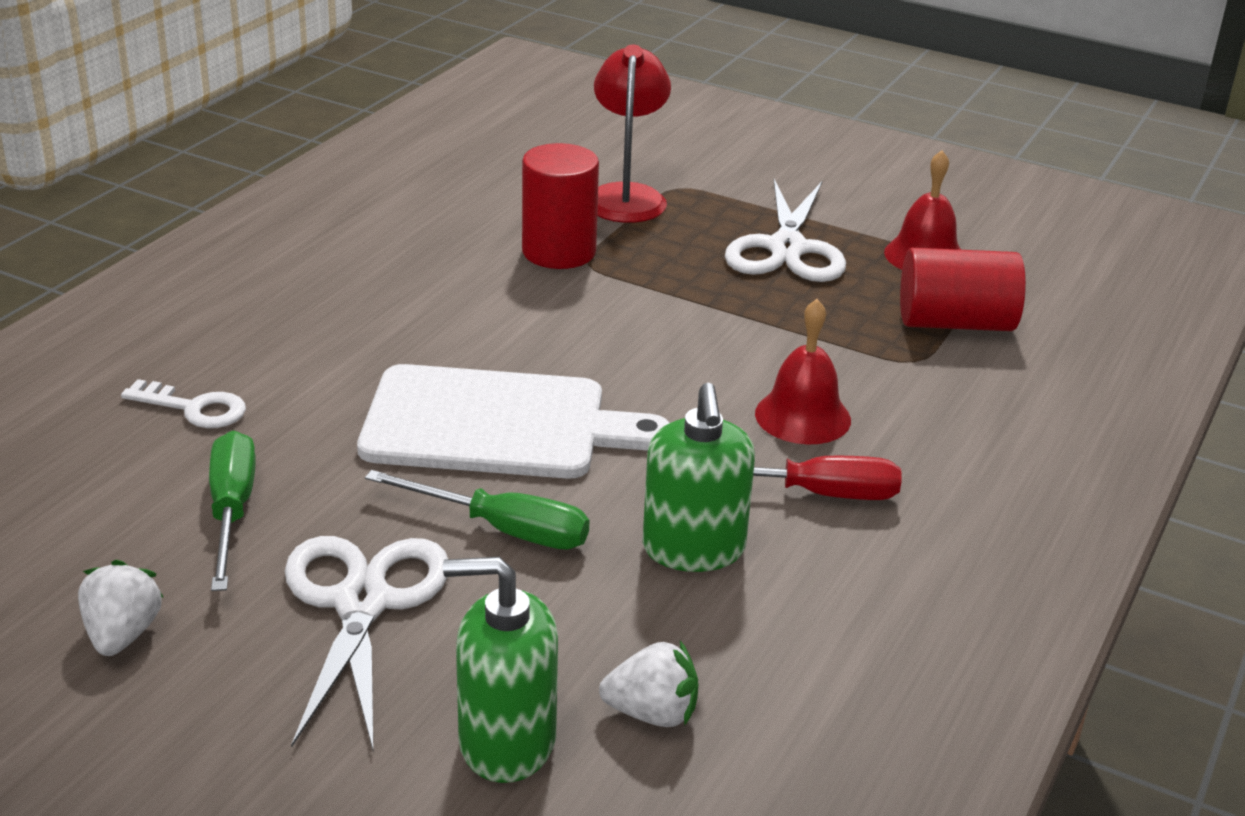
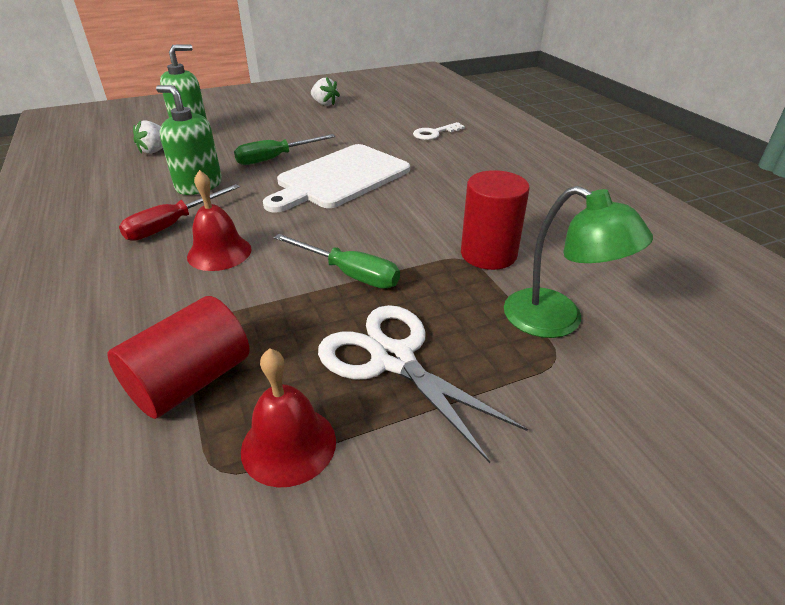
camera: 130 degrees right, 5 degrees up
green screwdriver [209,431,256,591] -> green screwdriver moved to [274,234,400,289]
white scissors [285,536,448,749] -> none
red lamp [594,45,671,223] -> green lamp [504,186,653,338]

